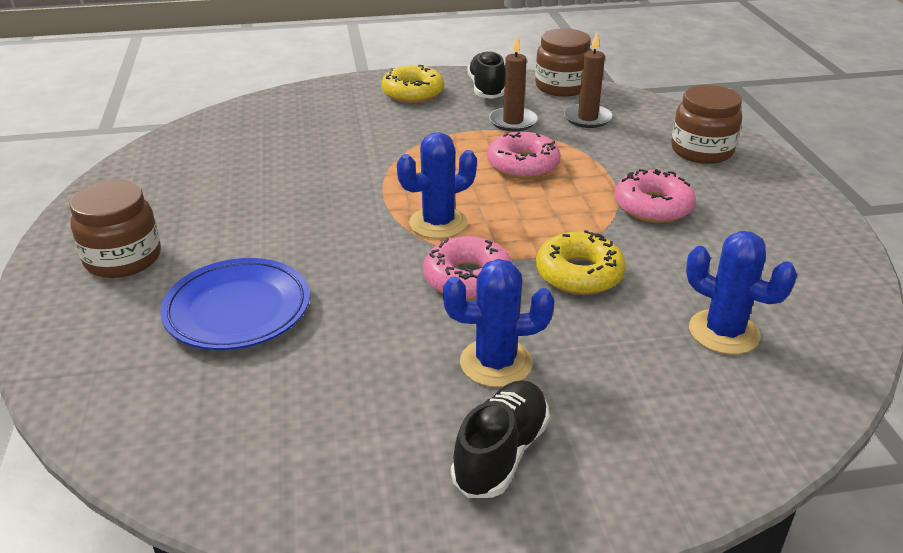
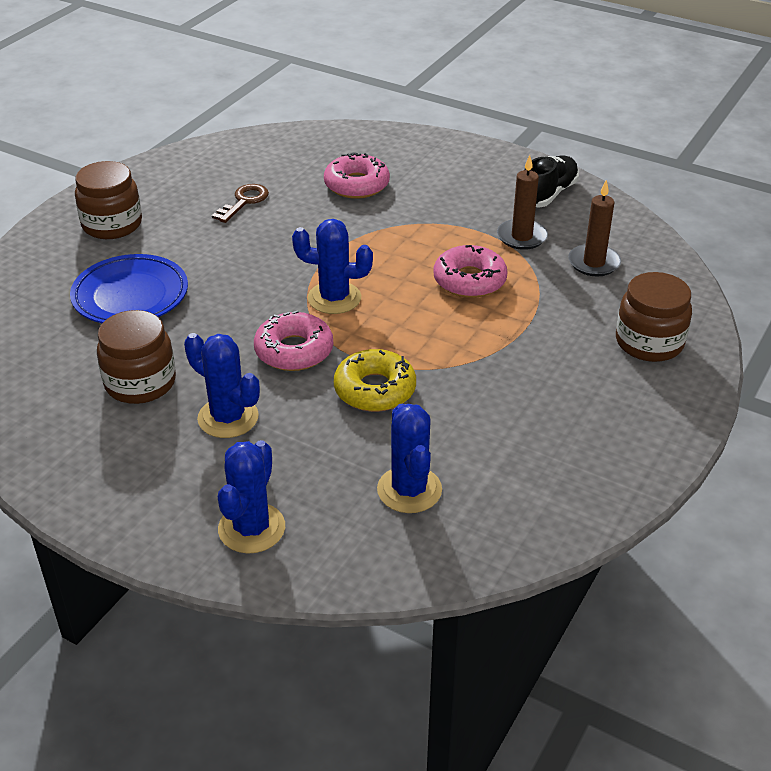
camera: 40 degrees right, 5 degrees up
yellow donut [381,65,444,103] -> none
black shoe [451,380,550,498] -> none
brown jar [535,28,592,97] -> brown jar moved to [97,310,176,404]
pink donut [615,169,696,223] -> pink donut moved to [324,152,390,199]
none -> brown key [212,184,269,223]
none -> blue cactus [218,440,285,554]

